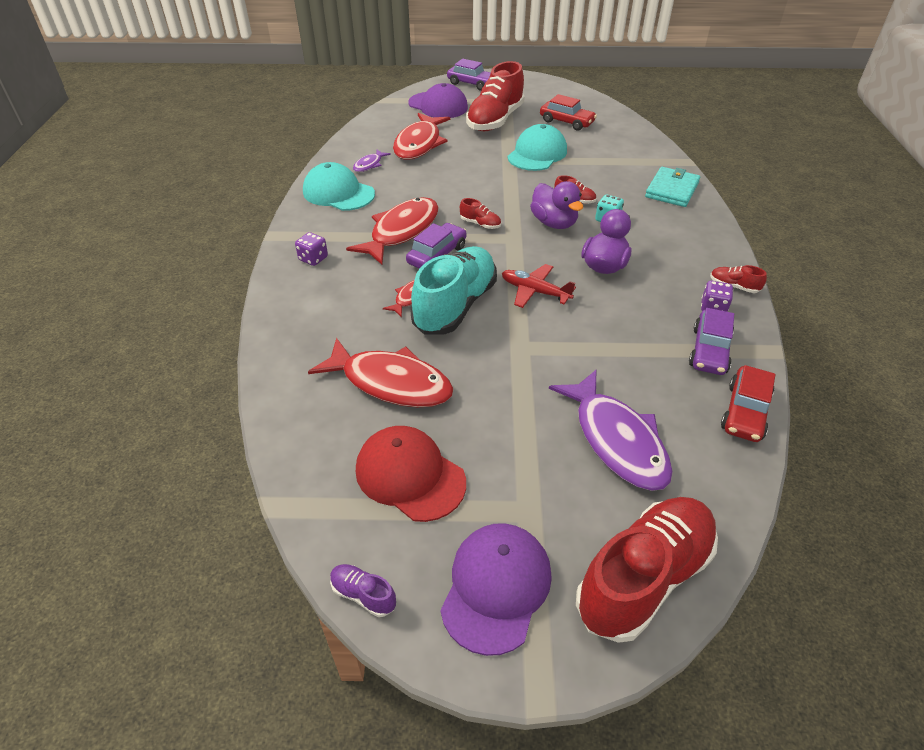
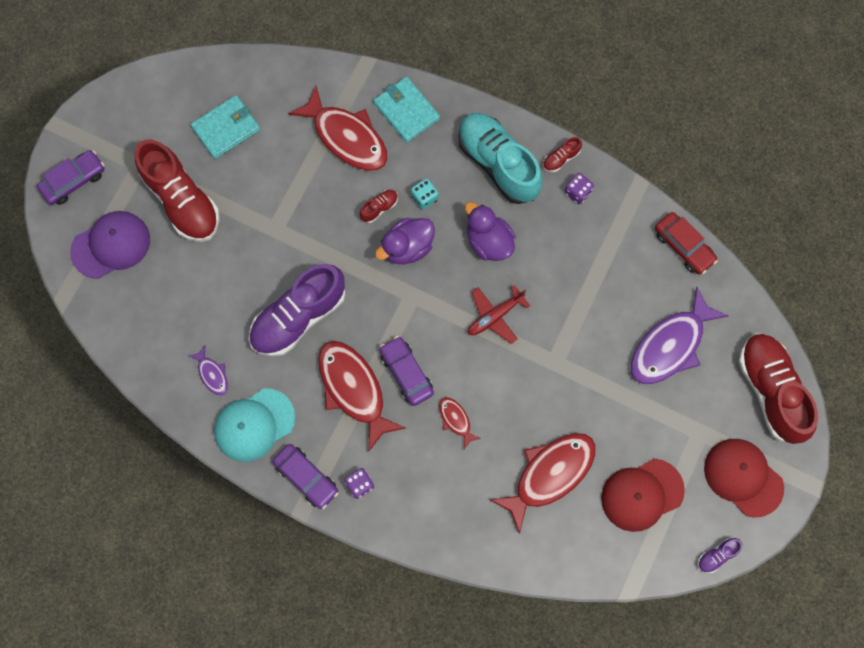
camera: 65 degrees left, 30 degrees up
red fish [393,113,450,160] -> red fish moved to [288,86,388,171]
turquoise shoe [411,246,497,334] -> turquoise shoe moved to [458,113,543,204]
purple cap [440,523,552,656] -> red cap [704,439,784,518]
red shoe [460,198,501,229] -> none
turquoise cap [507,124,567,171] -> none
purple duck [530,181,583,229] -> purple duck turned 150 degrees clockwise [375,218,435,264]
red car [540,94,597,131] -> turquoise wallet [191,95,260,159]
purple fish [549,370,673,491] -> purple fish turned 135 degrees clockwise [631,287,728,384]
purple car [689,308,734,375] -> purple car moved to [273,444,338,509]
none -> purple shoe [249,264,345,357]

